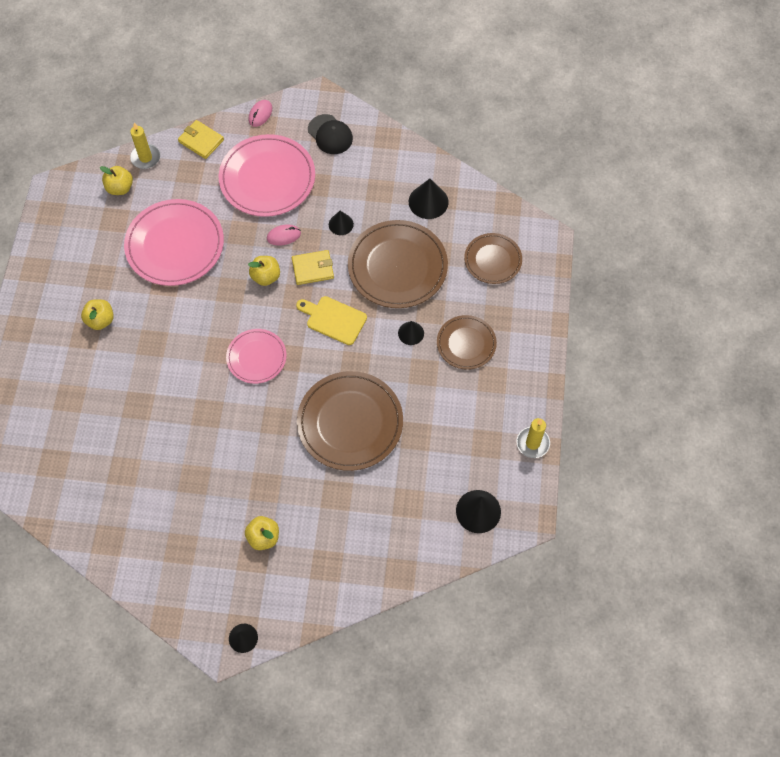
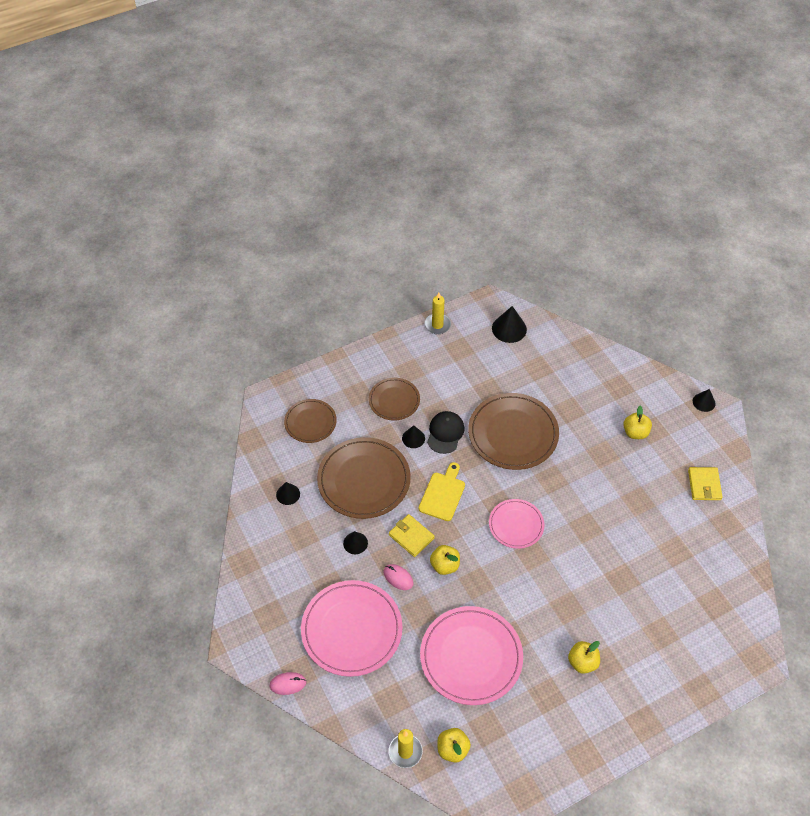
camera: 125 degrees left, 10 degrees down
yellow wallet [178,120,224,159] -> yellow wallet moved to [688,467,723,500]
yellow cutting board [296,296,367,345] -> yellow cutting board turned 150 degrees counterclockwise [419,462,465,521]
black cap [308,114,353,154] -> black cap moved to [427,411,465,454]
black cone [409,179,449,219] -> black cone [276,482,300,505], size x0.62

